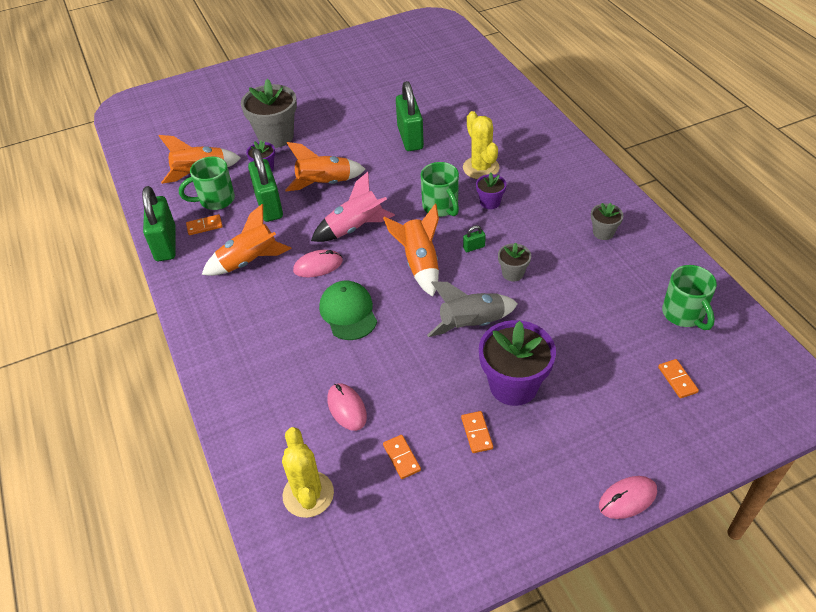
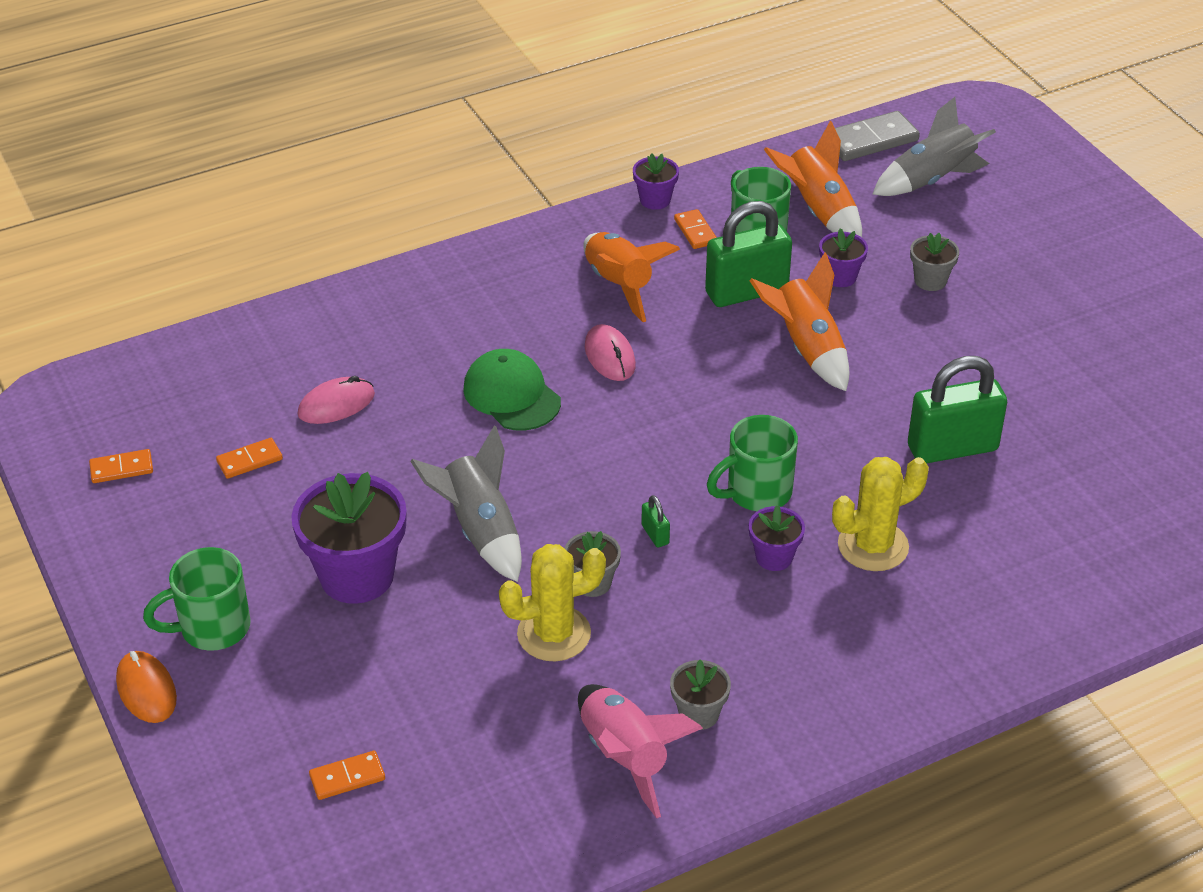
camera: 85 degrees right, 5 degrees down
green padlock [142,186,176,261] -> purple flower pot [633,153,679,210]
grey flower pot [241,78,297,148] -> grey flower pot [910,233,959,291], size x0.50
yellow cactus [282,427,334,518] -> yellow cactus moved to [499,544,606,661]
pink rocket [311,172,395,242] -> pink rocket moved to [578,684,703,818]
green cap [319,281,377,340] -> green cap turned 105 degrees counterclockwise [463,349,561,430]
orange rocket [383,204,439,297] -> none
orange domino [461,411,493,453] -> orange domino moved to [89,449,153,483]
pink mouse [599,476,657,519] -> orange mouse [116,651,177,723]
green mug [662,265,717,330] -> green mug moved to [143,547,251,651]
none -> grey domino [835,111,920,161]
none -> grey rocket [873,97,996,196]

